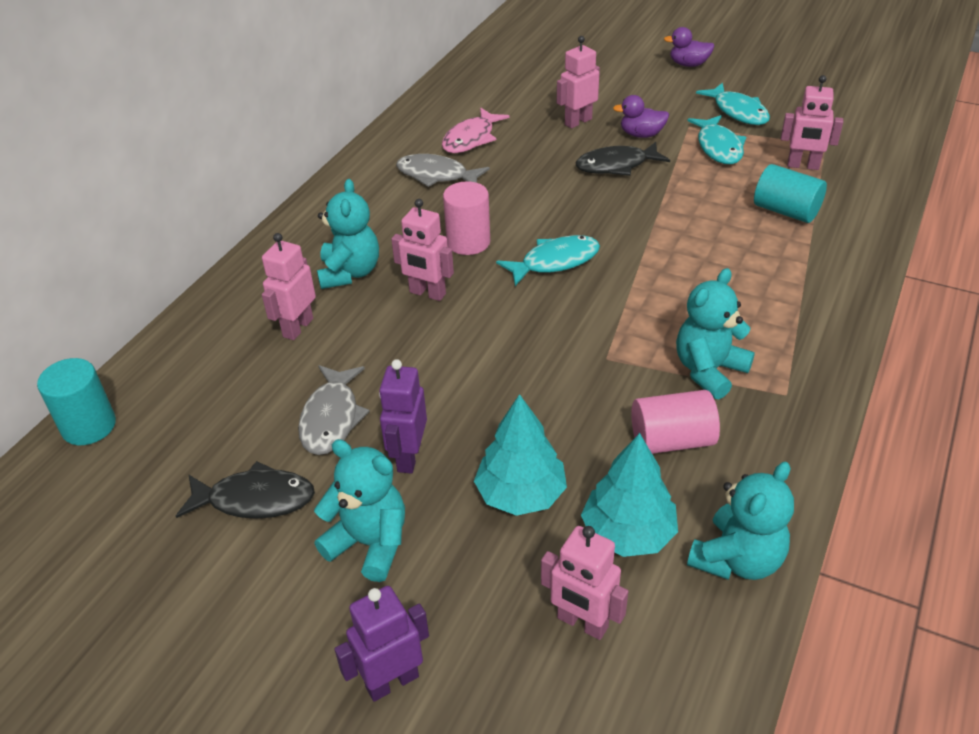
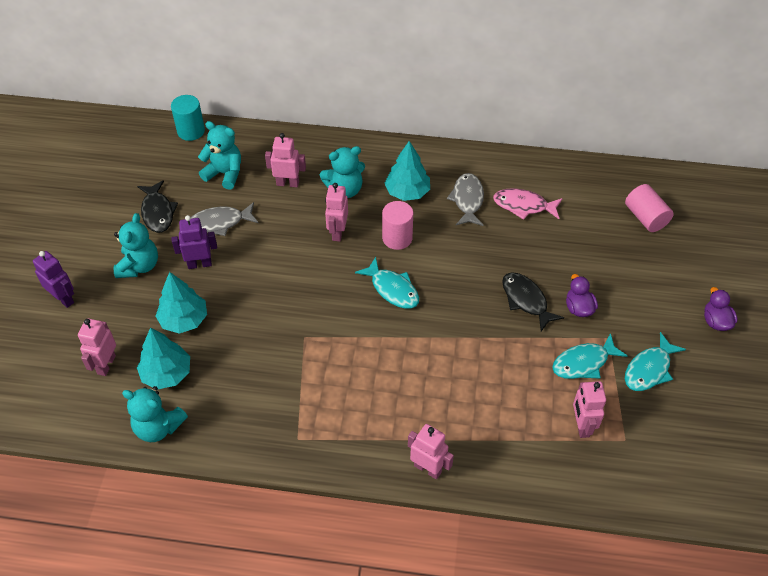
camera: 70 degrees right, 10 degrees up
pink robot [557,36,600,129] -> pink robot moved to [408,424,454,479]
pink cylinder [631,390,720,454] -> pink cylinder moved to [625,184,674,232]
turquoise teddy bear [676,268,755,399] -> turquoise teddy bear moved to [198,121,241,190]
turquoise cylinder [754,164,827,223] -> none
none -> turquoise tree [384,141,430,201]

